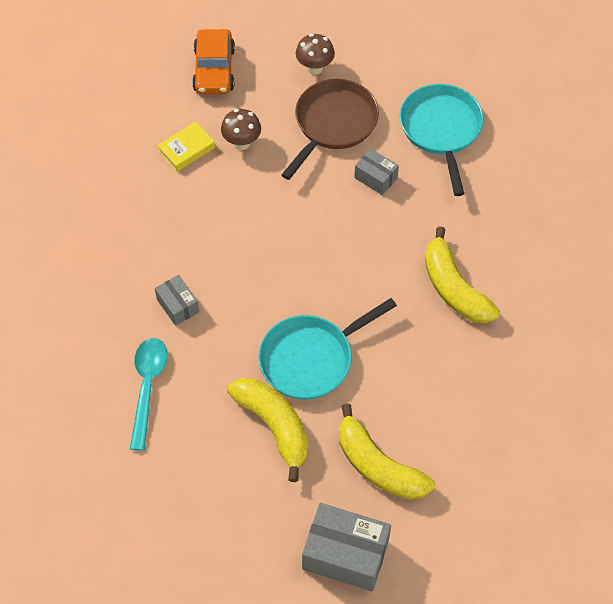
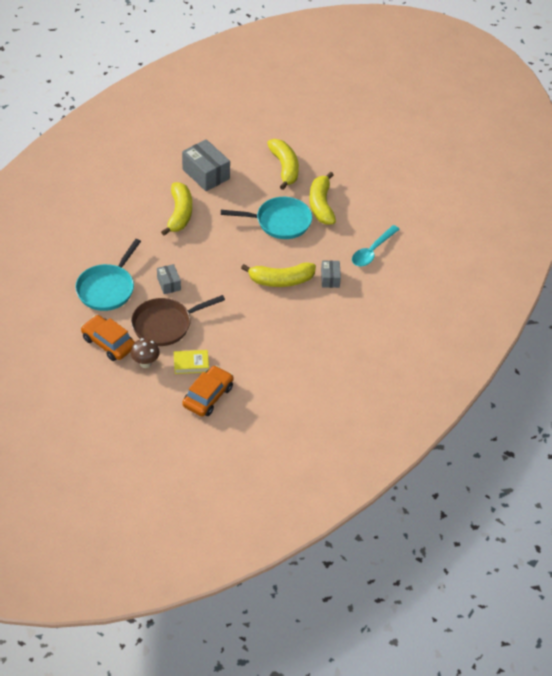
camera: 150 degrees left, 10 degrees down
yellow book [157,121,215,172] -> yellow book moved to [174,350,209,374]
brown mushroom [221,109,261,150] -> none
grey box [302,503,391,592] -> grey box moved to [182,139,230,191]
none -> orange car [81,315,135,361]
none -> yellow banana [241,262,316,287]

